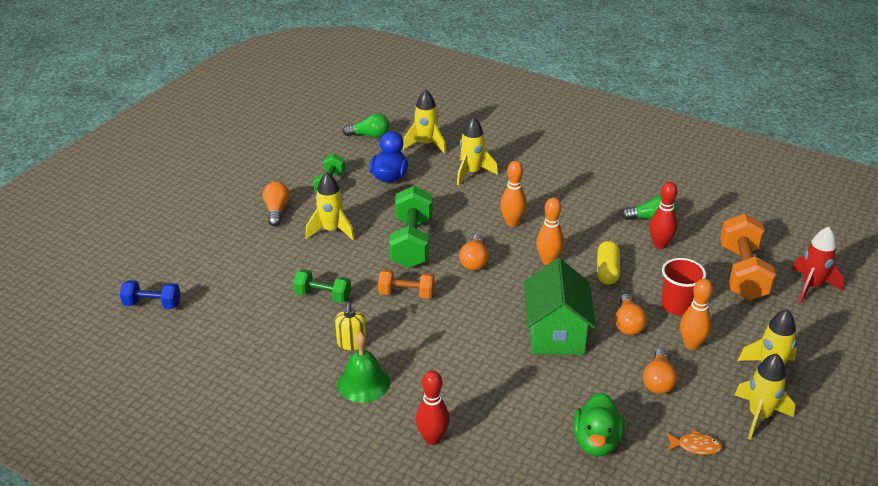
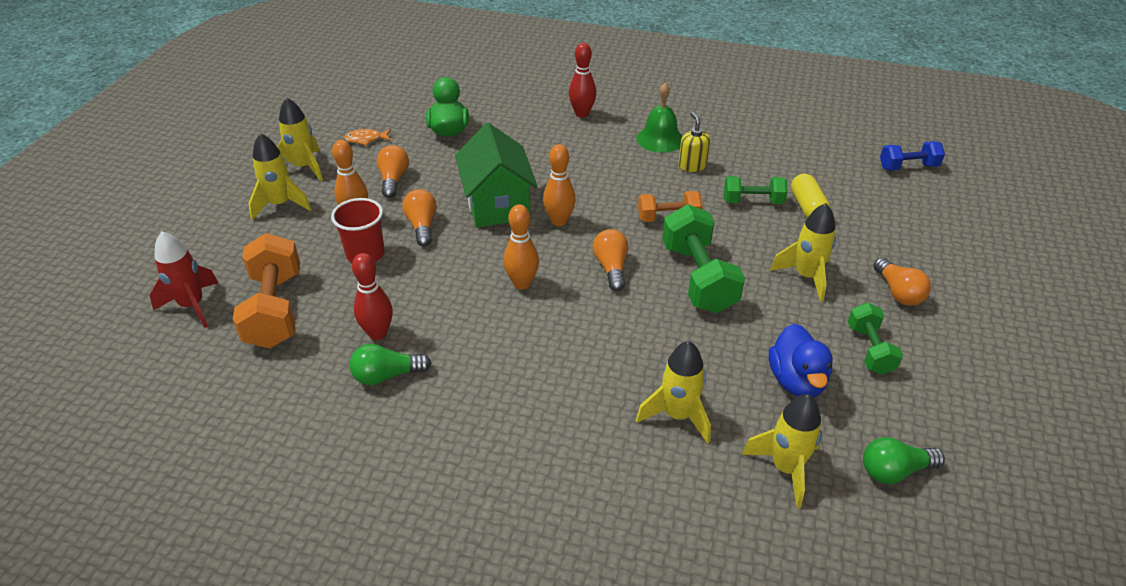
camera: 165 degrees right, 5 degrees up
orange bowling pin [500,161,527,227] -> orange bowling pin moved to [543,144,576,226]
yellow capsule [597,241,620,285] -> yellow capsule moved to [791,174,831,218]

